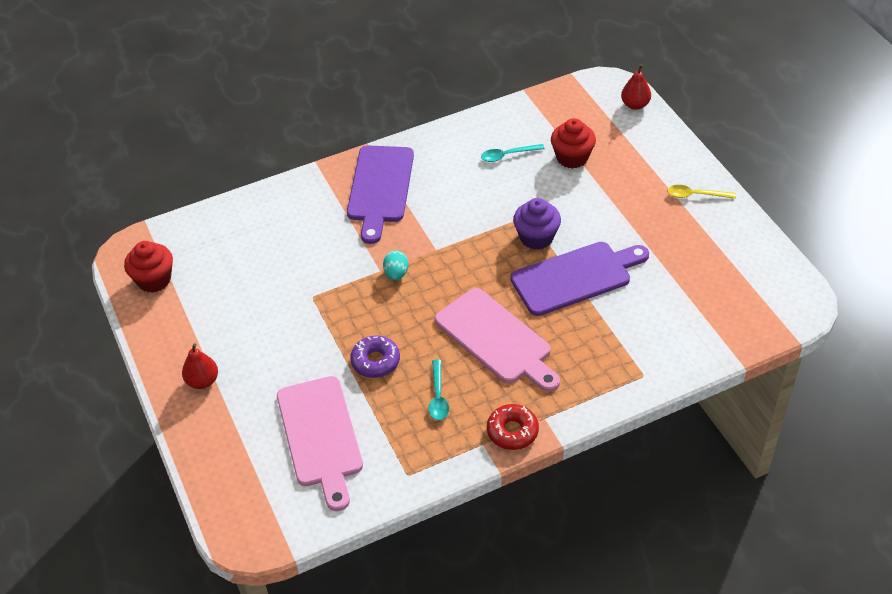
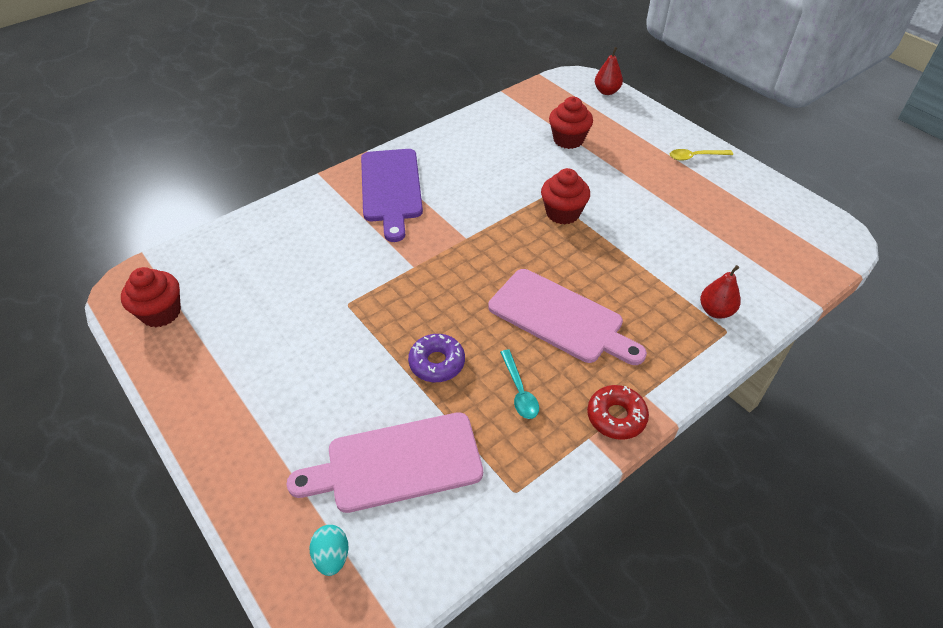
camera: 15 degrees left, 0 degrees up
red pear [182,343,218,389] -> red pear moved to [700,265,741,319]
pink cutting board [277,376,363,511] -> pink cutting board turned 105 degrees clockwise [286,412,483,513]
turquoise egg [383,251,409,280] -> turquoise egg moved to [310,525,349,576]
turquoise spoon [481,144,545,162] -> none
purple cutting board [510,242,649,316] -> none
purple cupcake [513,198,561,250] -> red cupcake [541,168,590,224]

